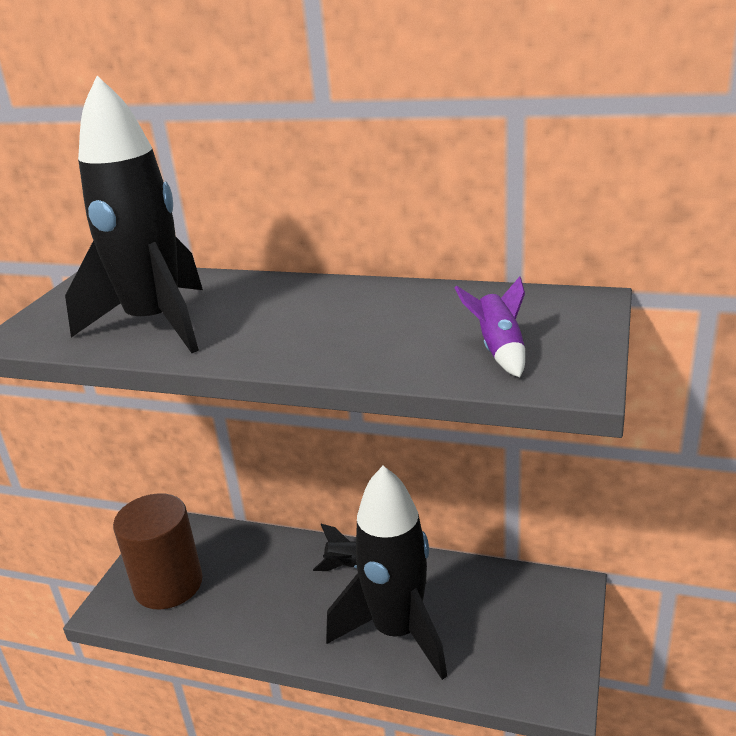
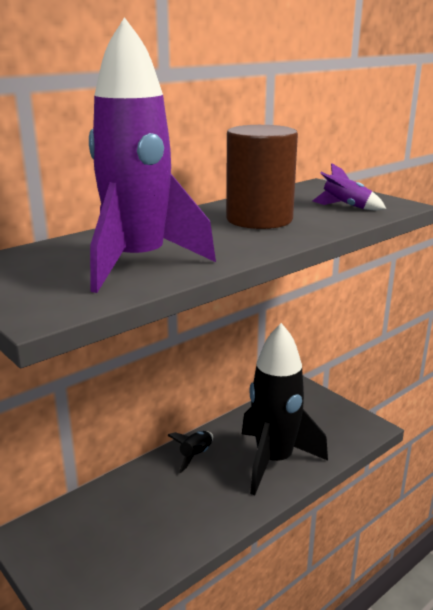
camera: 60 degrees left, 5 degrees down
black rocket [65,76,203,353] -> purple rocket [89,17,216,293]
brown cylinder [113,493,203,610] -> brown cylinder moved to [226,125,298,229]

